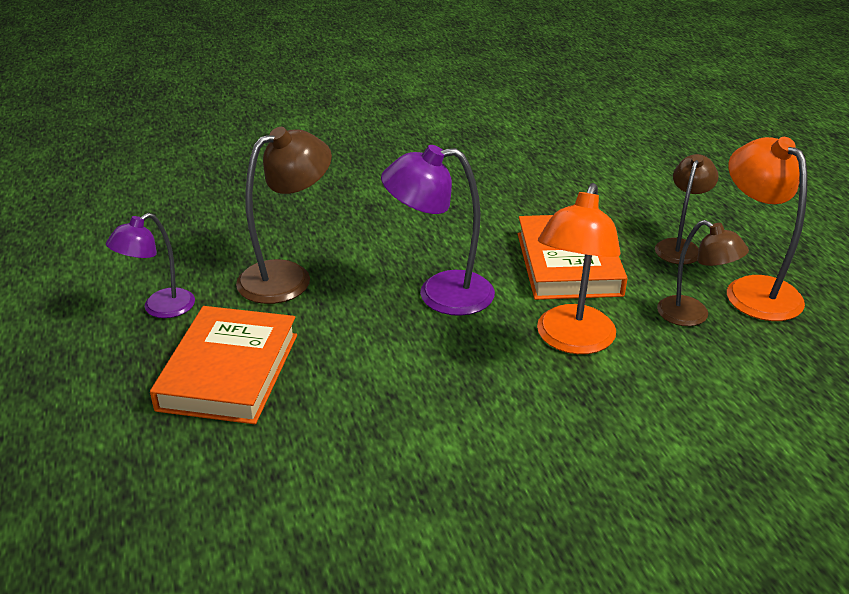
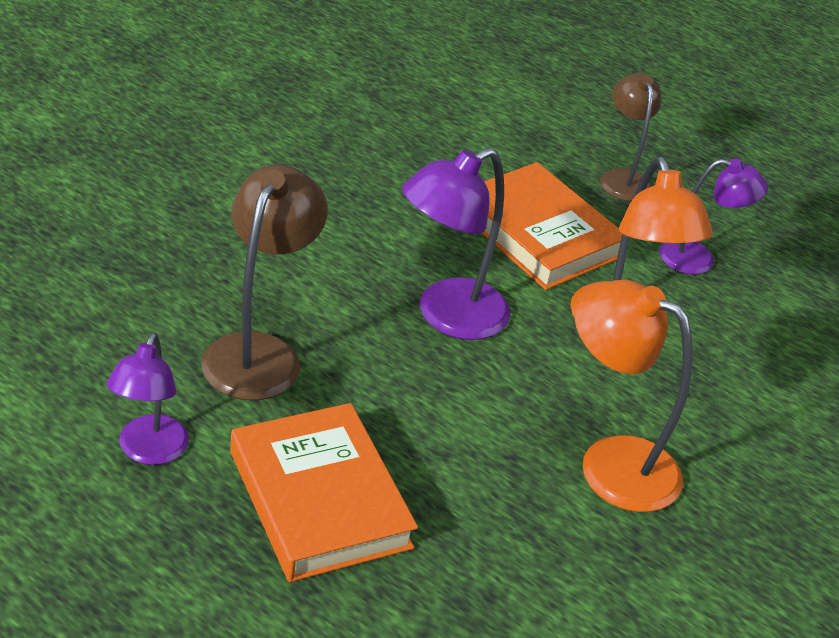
camera: 40 degrees left, 5 degrees up
brown lamp [657,220,749,326] -> purple lamp [659,159,768,275]
orange lamp [727,137,807,321] -> orange lamp moved to [574,280,693,512]

